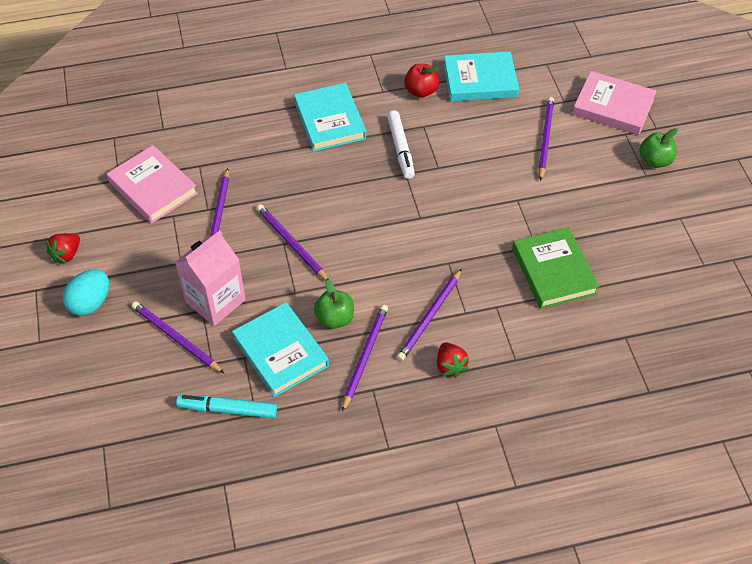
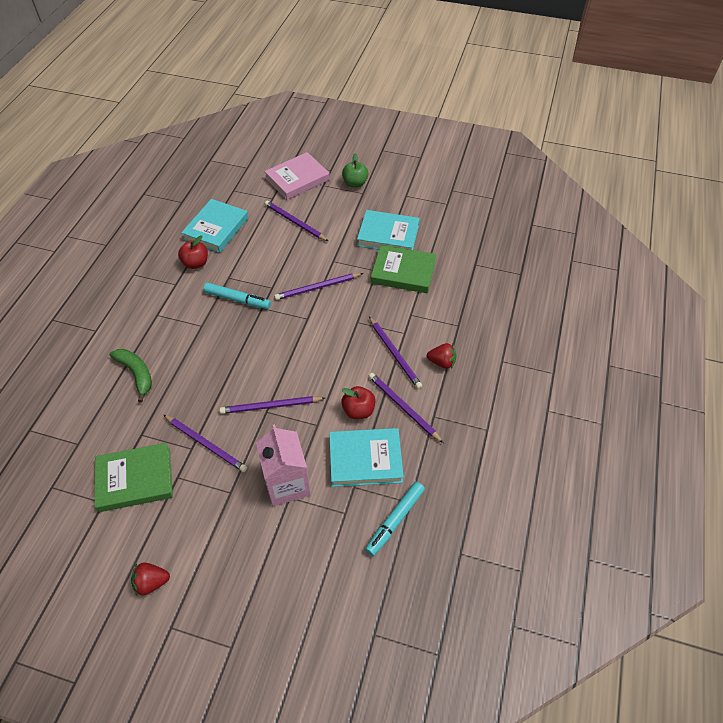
camera: 60 degrees left, 0 degrees up
red strawberry [46,233,80,264] -> red strawberry turned 105 degrees clockwise [131,562,170,595]
turquoise egg [63,269,109,316] -> none
pink book [107,145,198,224] -> green book [95,443,173,512]
purple pencil [132,301,224,373] -> purple pencil moved to [274,273,363,300]
turquoise book [294,83,366,152] -> turquoise book moved to [357,210,420,250]
green apple [314,280,354,329] -> red apple [341,386,375,419]
white marker [387,110,415,179] -> turquoise marker [203,282,271,309]
none -> green banana [110,349,152,402]

